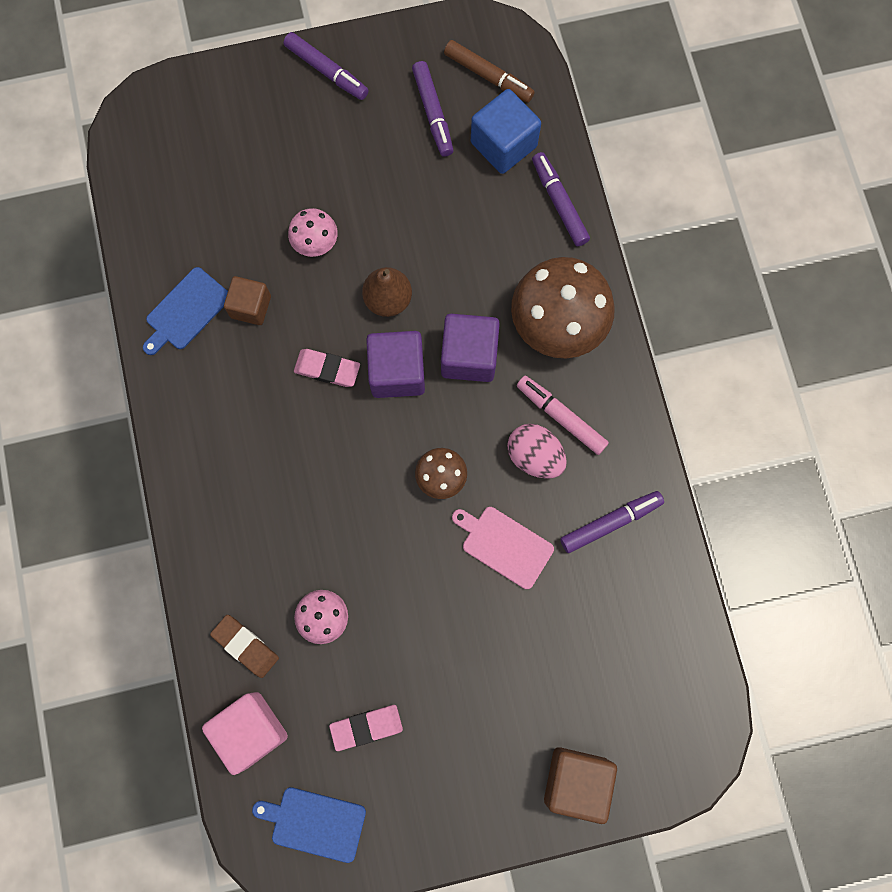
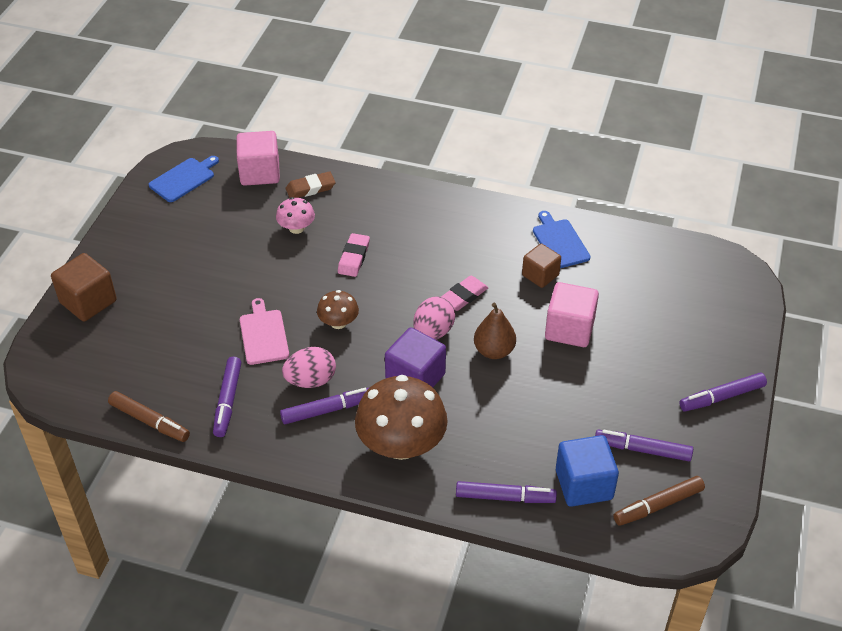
camera: 120 degrees right, 30 degrees down
pink mushroom [288,208,338,257] -> pink cube [545,282,599,347]
pink eraser [329,705,403,751] -> pink eraser moved to [338,233,370,277]
purple cube [366,331,425,398] -> pink egg [413,296,455,340]
pink cutting board [452,507,554,589] -> pink cutting board turned 75 degrees counterclockwise [240,298,289,365]
pink marker [517,376,609,455] -> purple marker [280,388,369,424]
none -> brown marker [108,391,190,442]

